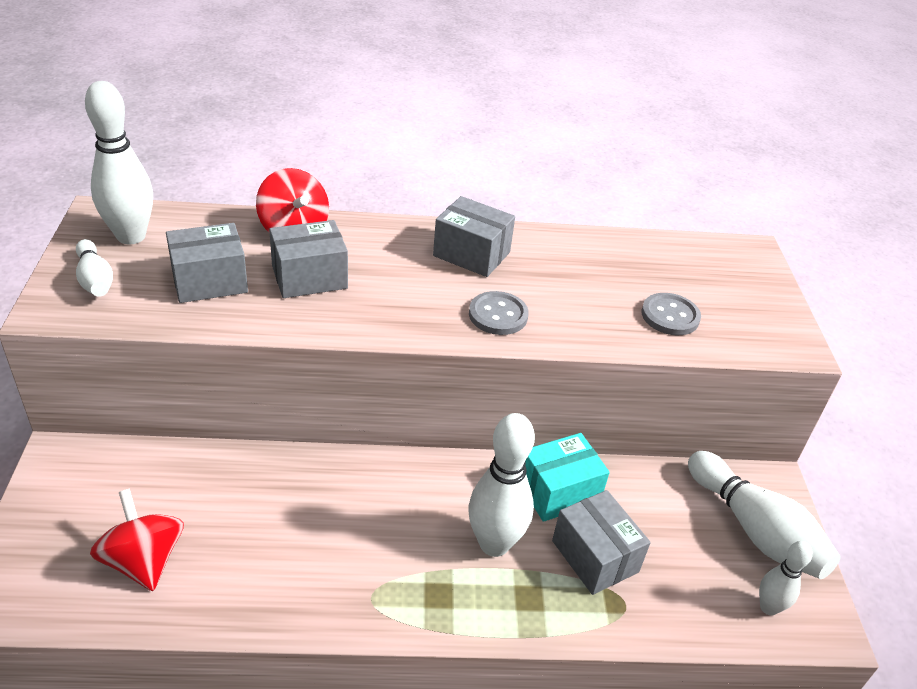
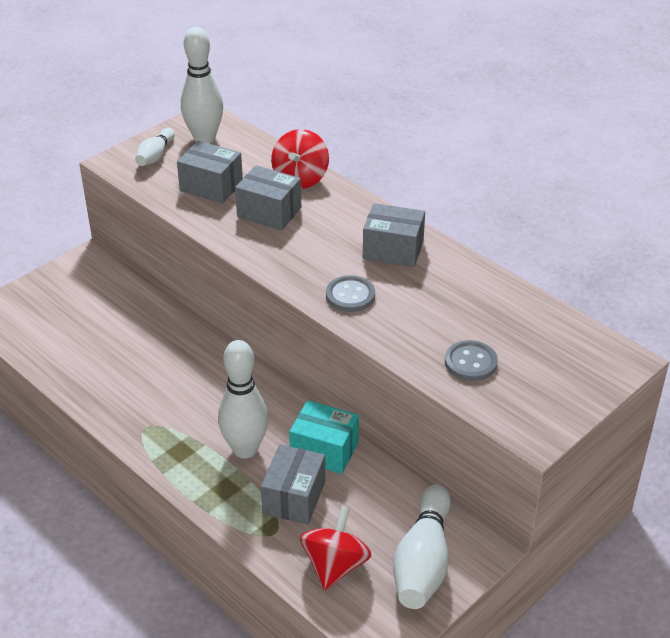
camera: 50 degrees right, 0 degrees up
red spinning top [90,489,184,591] -> red spinning top moved to [300,505,372,590]
grey box [433,196,515,277] -> grey box turned 60 degrees counterclockwise [363,203,425,267]
white bowling pin [759,541,813,615] -> none

